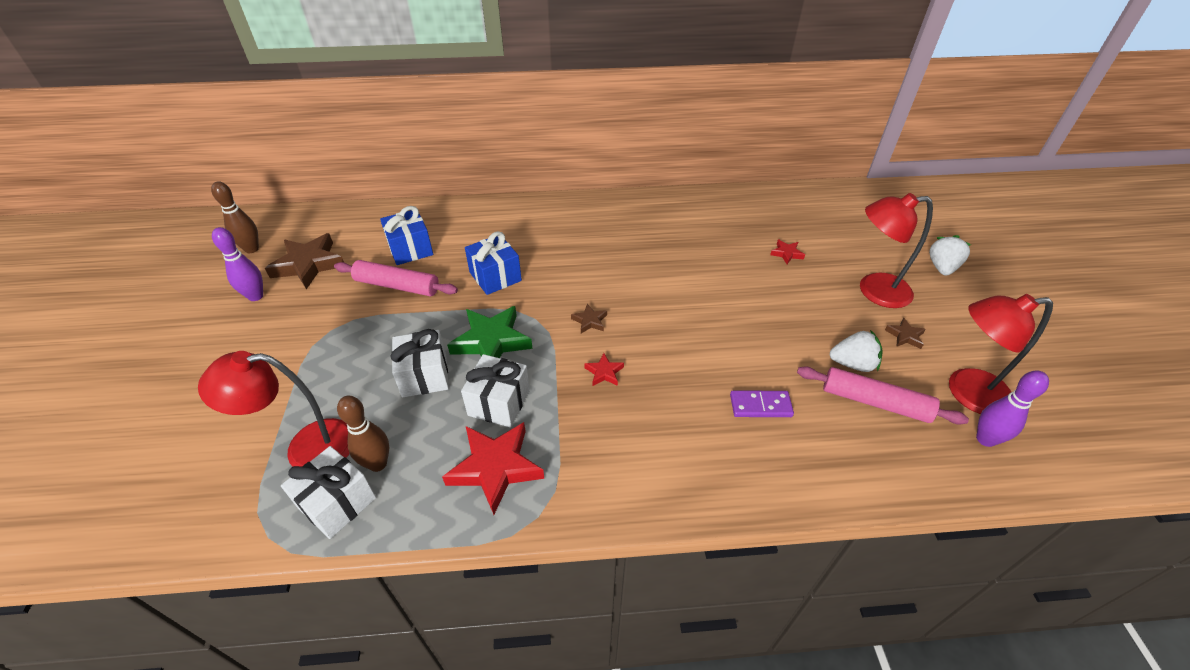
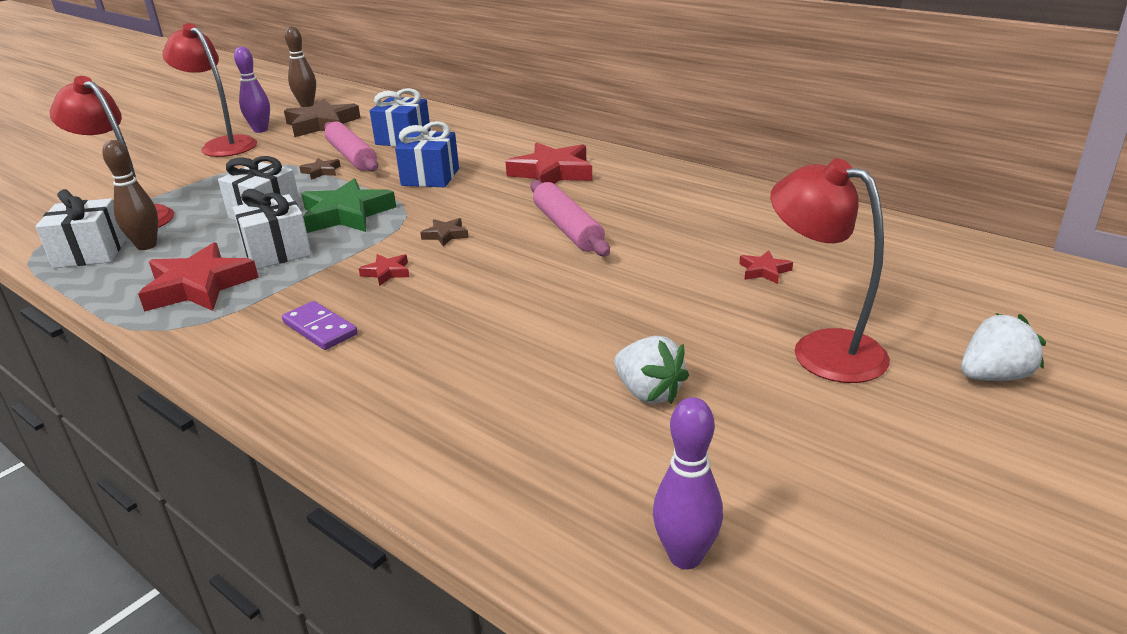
camera: 45 degrees right, 15 degrees down
purple domino [730,390,794,417] -> purple domino moved to [282,301,358,350]
pink rolling pin [797,366,969,425] -> pink rolling pin moved to [530,180,610,256]
brown star [885,318,926,349] -> brown star moved to [299,158,340,180]
red lamp [949,294,1053,414] -> red lamp moved to [162,23,257,157]
none -> red star [505,142,592,184]

